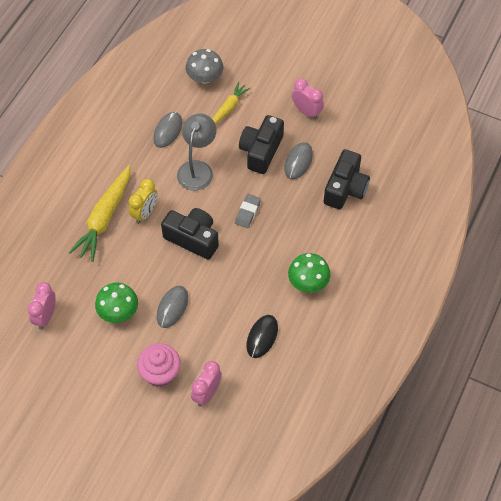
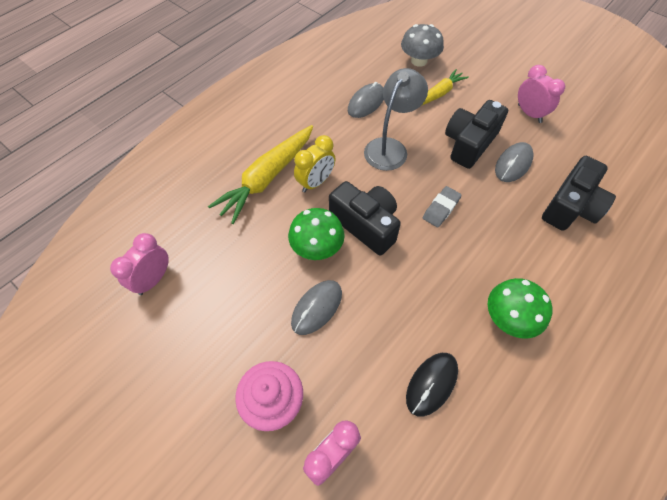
camera: 15 degrees right, 0 degrees up
green mushroom [95,282,138,323] -> green mushroom moved to [288,208,345,260]

